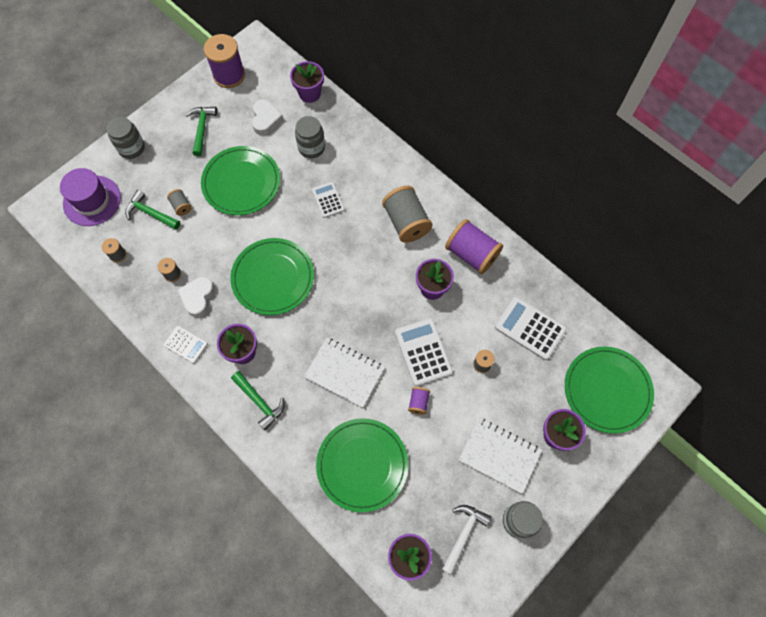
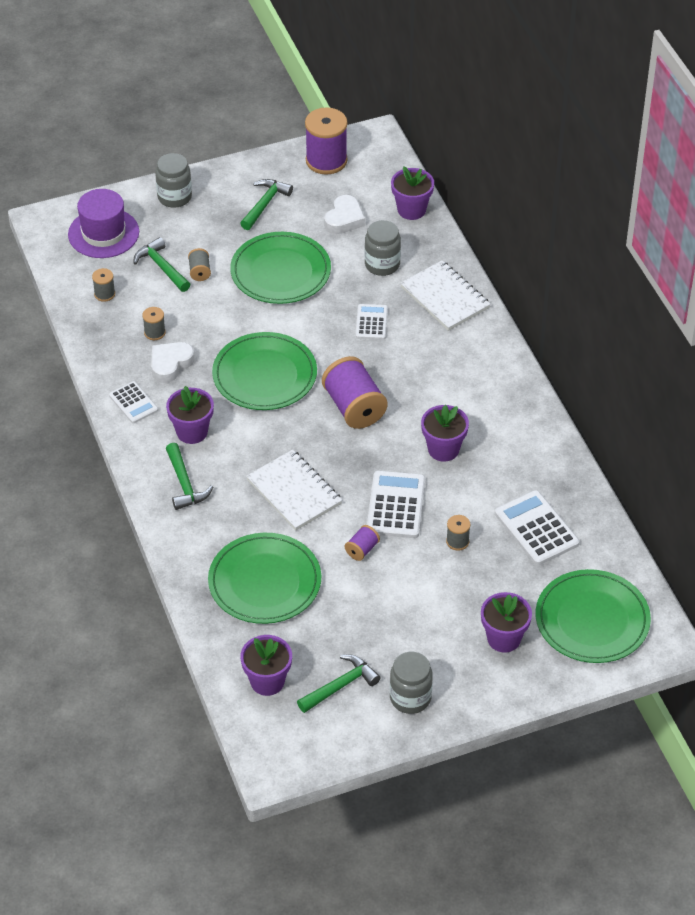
camera: 25 degrees right, 20 degrees down
grey spool [382,186,432,243] -> none
white hammer [442,505,491,575] -> green hammer [297,655,381,713]
purple spool [445,219,503,274] -> purple spool moved to [322,356,388,429]
white notebook [458,418,542,494] -> white notebook moved to [400,260,491,331]

